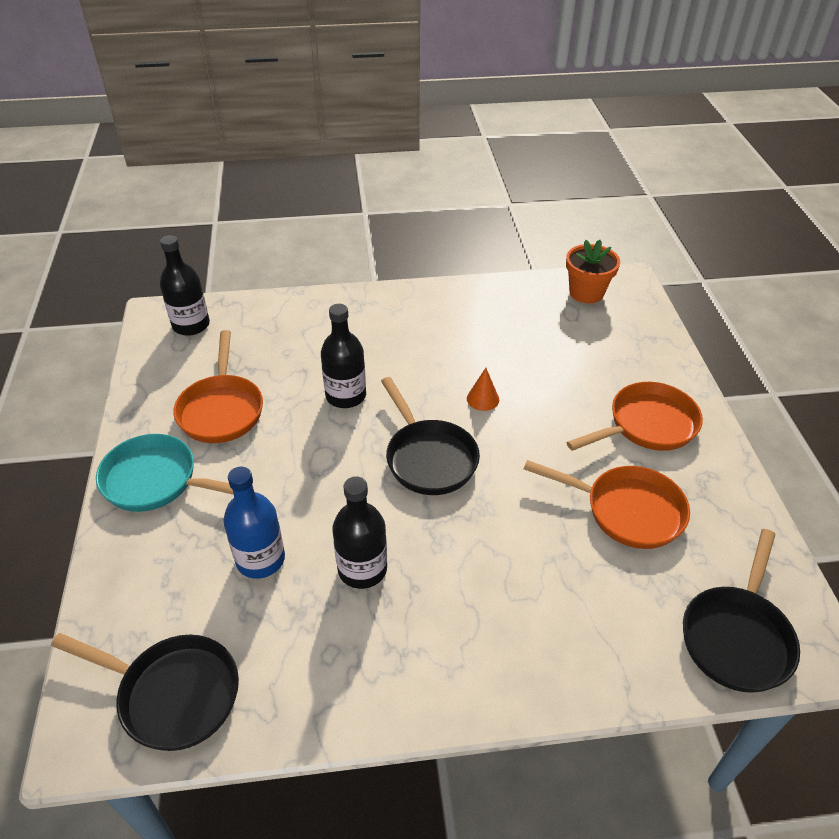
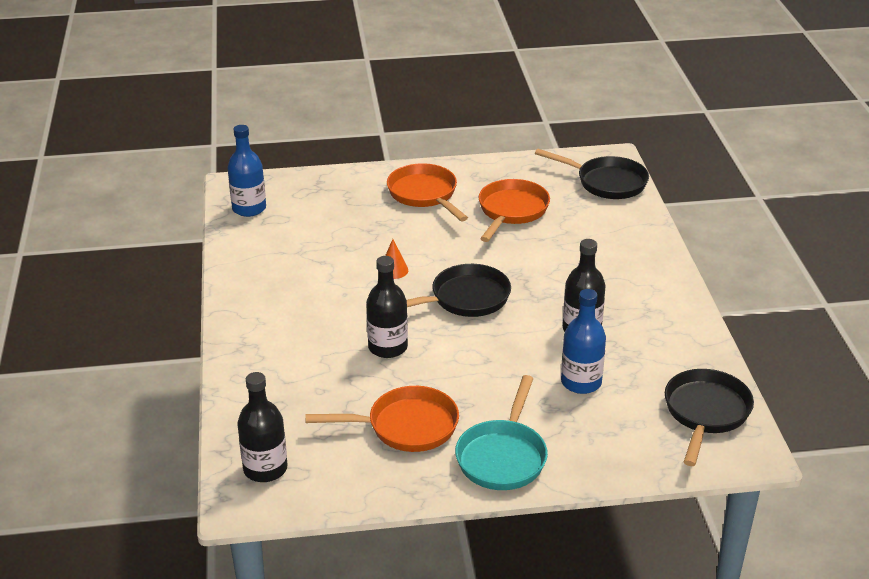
camera: 90 degrees left, 10 degrees down
orange flower pot [566,240,620,303] -> blue bottle [227,125,266,217]

